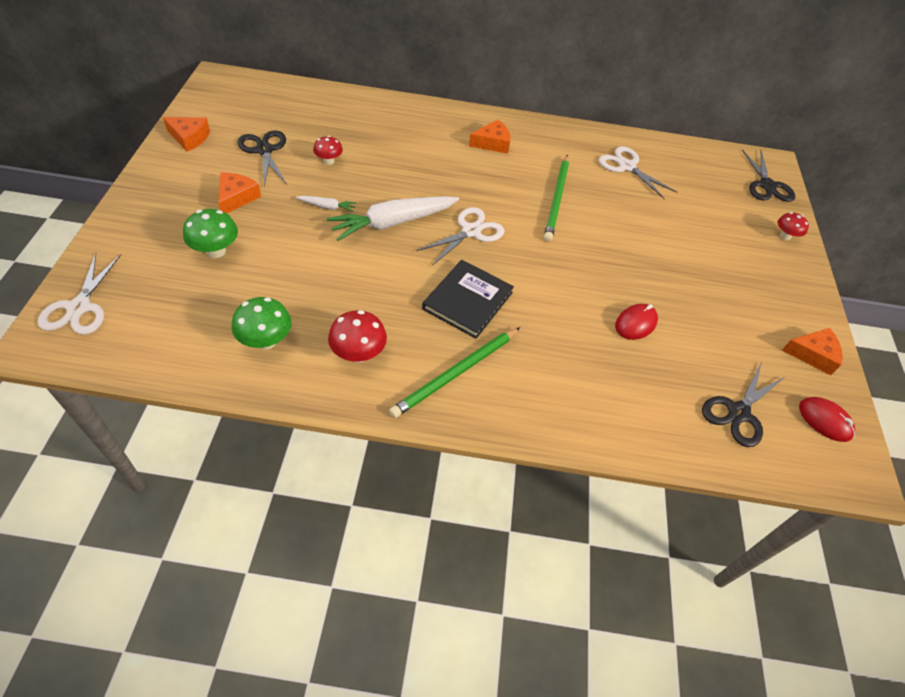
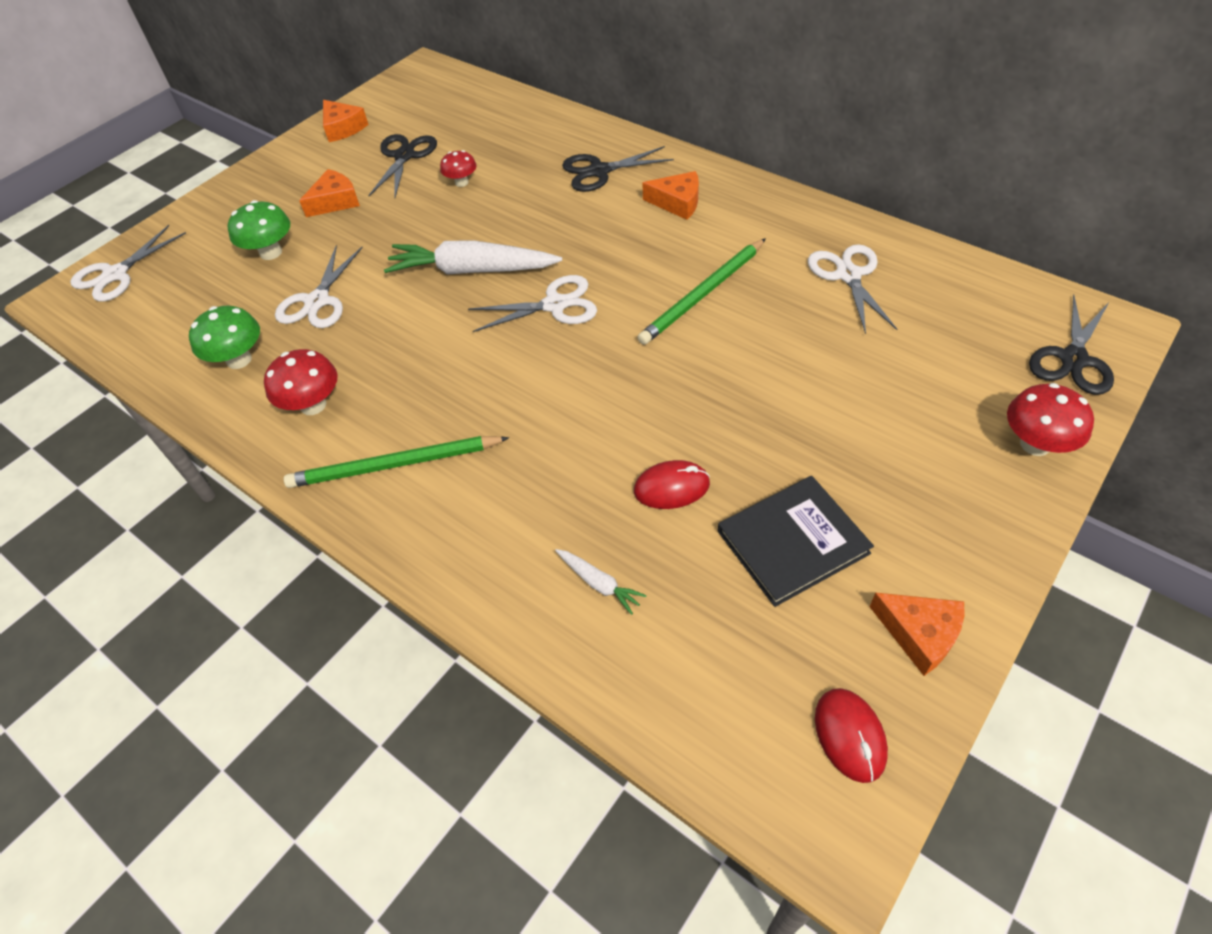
camera: 40 degrees right, 0 degrees up
white carrot [296,196,356,212] -> white carrot moved to [555,549,647,615]
black book [422,260,514,339] -> black book moved to [718,476,874,607]
black scissors [702,362,786,447] -> black scissors moved to [562,146,674,192]
red mushroom [777,212,809,240] -> red mushroom [1007,383,1094,456], size x1.54
none -> white scissors [275,245,363,328]

